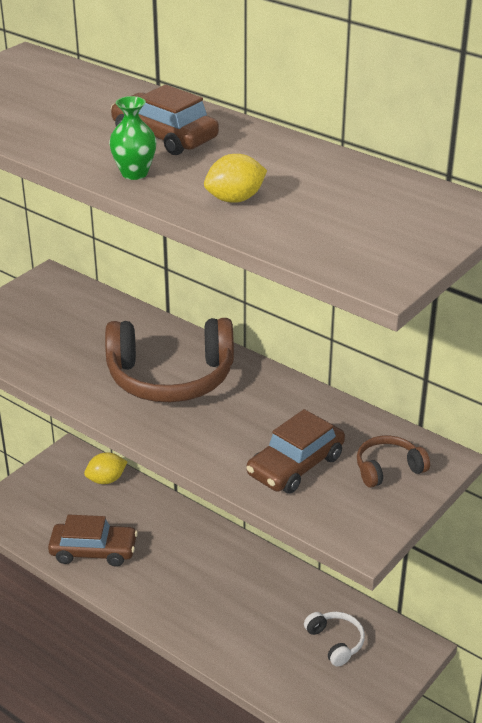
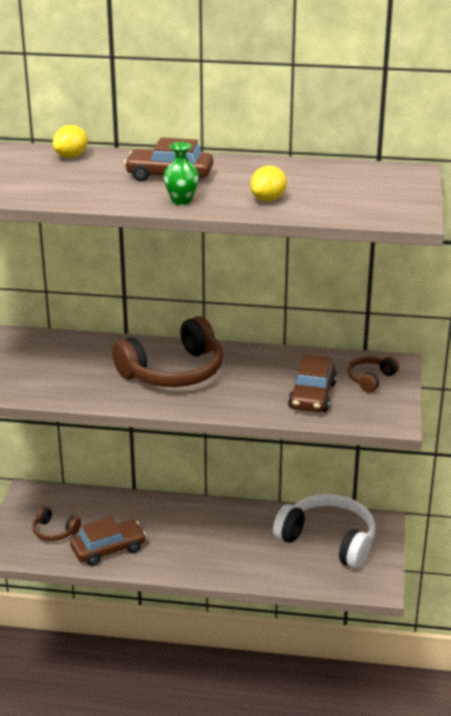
camera: 30 degrees left, 5 degrees down
yellow lemon [84,452,128,484] -> yellow lemon moved to [53,125,88,158]
white headphones [304,612,365,667] -> white headphones [273,494,375,569], size x2.10
none -> brown headphones [32,507,81,541]

